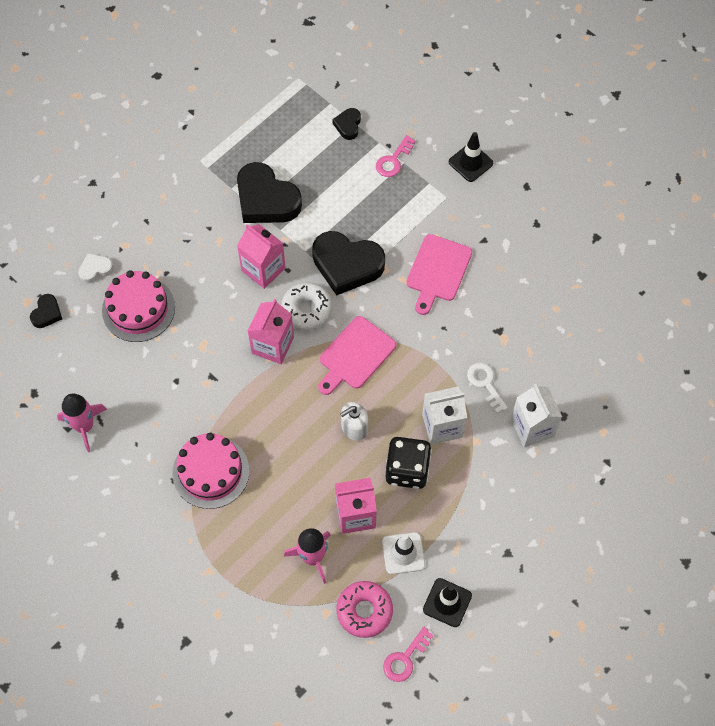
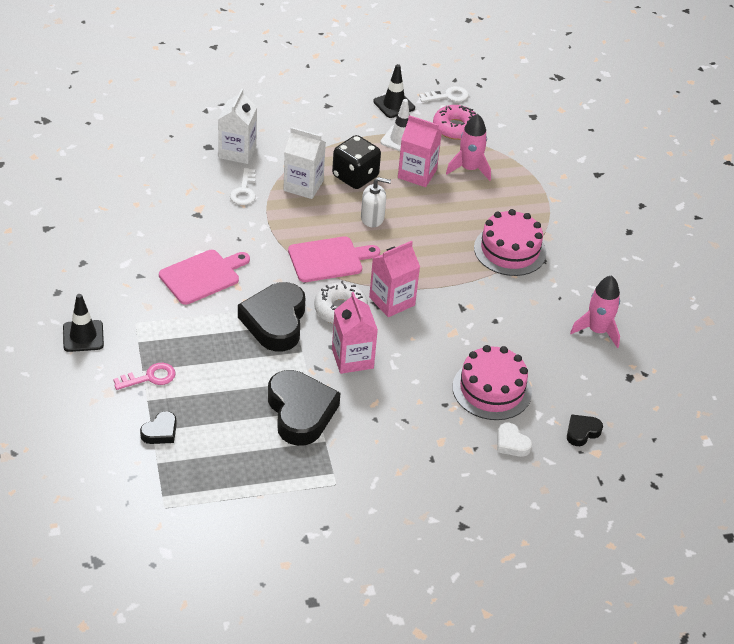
camera: 150 degrees left, 20 degrees down
white heart [78,253,114,283] -> white heart turned 45 degrees clockwise [497,423,532,457]
black heart [312,231,385,296] -> black heart turned 135 degrees counterclockwise [238,282,305,352]
pink key [383,627,434,682] -> white key [419,86,469,102]

